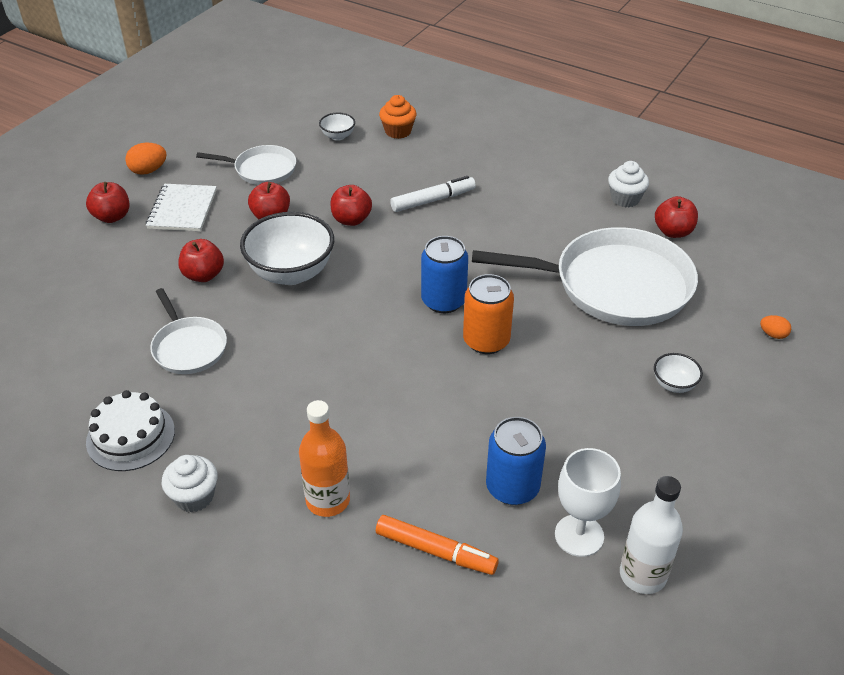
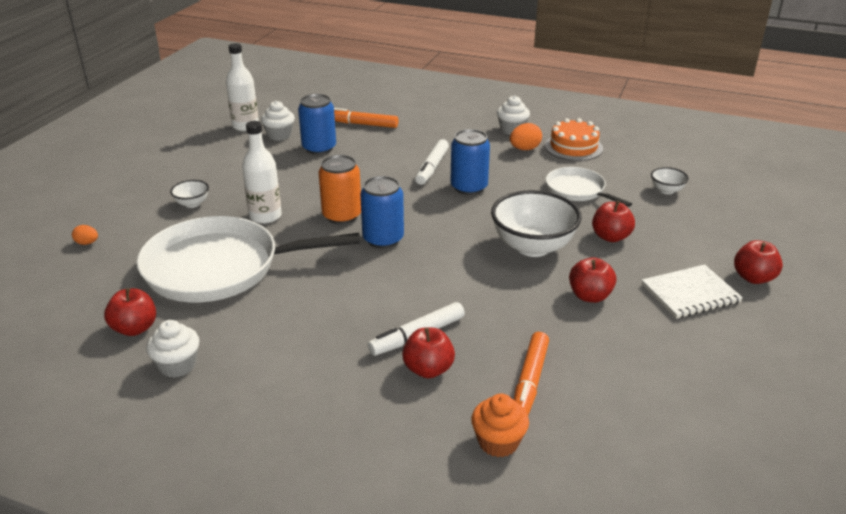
camera: 170 degrees right, 10 degrees down
white cake [86,390,175,471] -> orange cake [545,118,603,161]
orange egg [125,143,167,175] -> orange egg moved to [510,123,542,150]
white notebook [146,184,217,231] -> white notebook turned 75 degrees clockwise [642,264,743,319]
white pan [196,145,296,185] -> none
orange bottle [299,400,350,517] -> none
white bowl [319,113,355,141] -> white bowl moved to [651,167,689,194]
red apple [330,185,372,226] -> red apple moved to [402,327,455,378]
white goblet [555,448,621,557] -> white cupcake [261,101,295,141]
none -> white bottle [242,121,282,224]
none -> white marker [415,139,449,185]
none -> blue can [450,129,490,195]
none -> orange marker [514,332,549,415]

